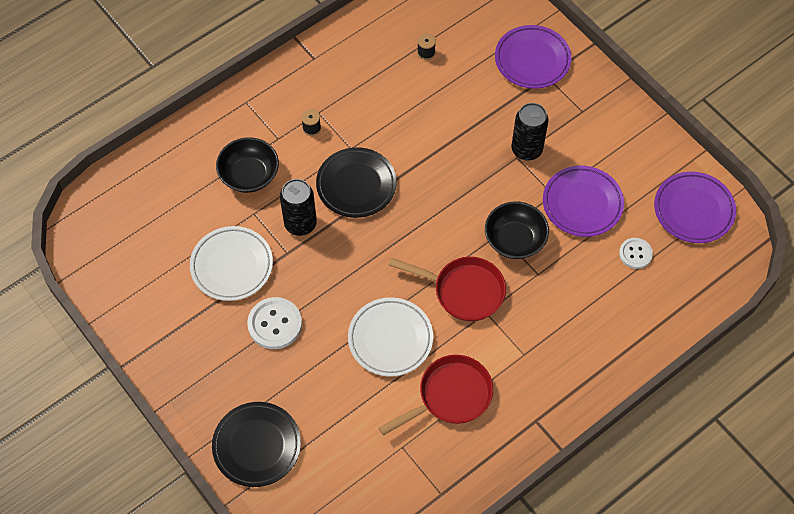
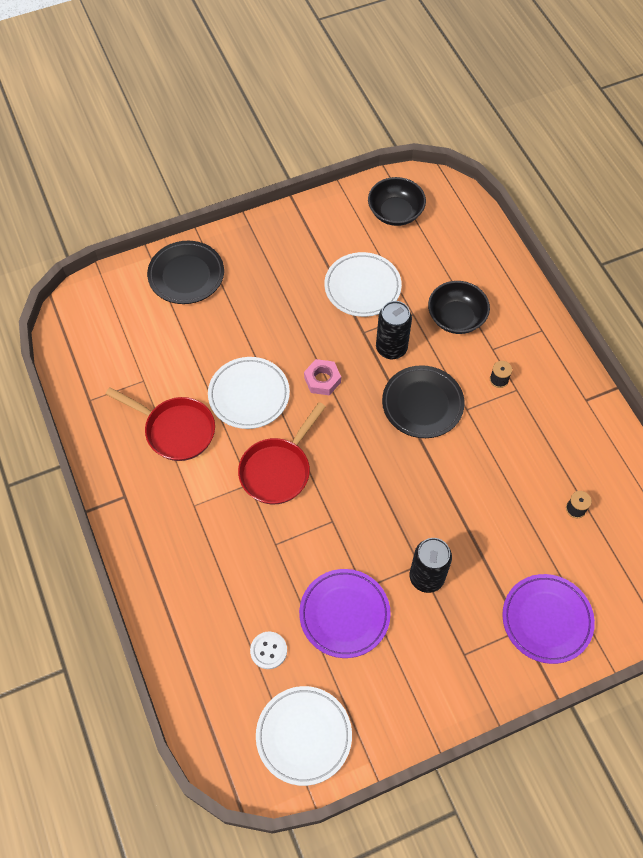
camera: 105 degrees right, 0 degrees up
white button [247,297,302,349] -> none
red pan [379,355,493,436] -> red pan turned 45 degrees counterclockwise [106,387,215,461]
black bowl [485,202,549,259] -> black bowl moved to [368,177,426,226]
purple plate [654,172,736,243] -> white plate [256,686,352,786]
none -> pink nut [304,359,341,395]

